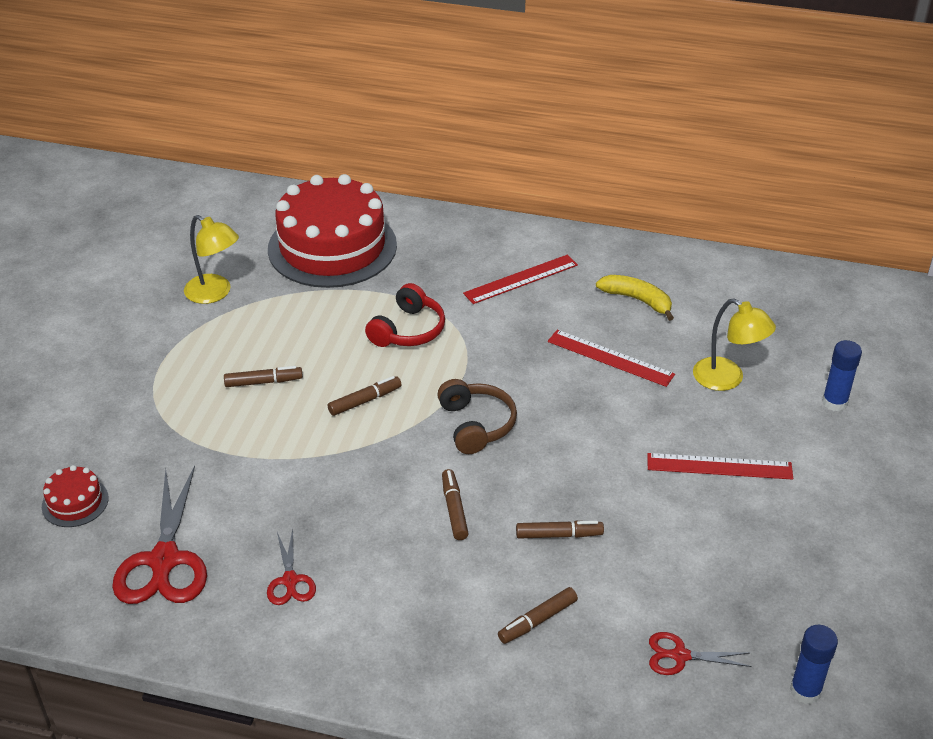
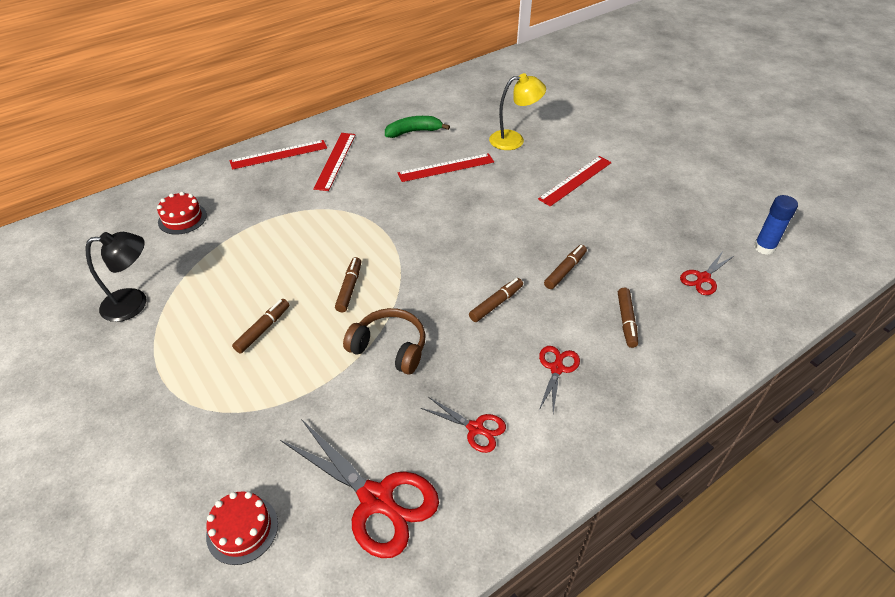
camera: 50 degrees left, 5 degrees up
yellow lamp [184,215,239,304] -> black lamp [86,232,147,322]
red cake [268,174,397,288] -> red cake [157,192,207,235], size x0.41
red headphones [365,283,445,347] -> none
brown headphones [437,379,517,454] -> brown headphones moved to [343,308,426,374]
brown marker [442,469,469,540] -> brown marker turned 105 degrees clockwise [469,278,523,322]
yellow banana [596,275,674,321] -> green banana [385,116,450,138]
blue glue stick [822,340,862,412] -> none
none -> red ruler [230,140,327,170]
none -> red scissors [539,346,580,413]

